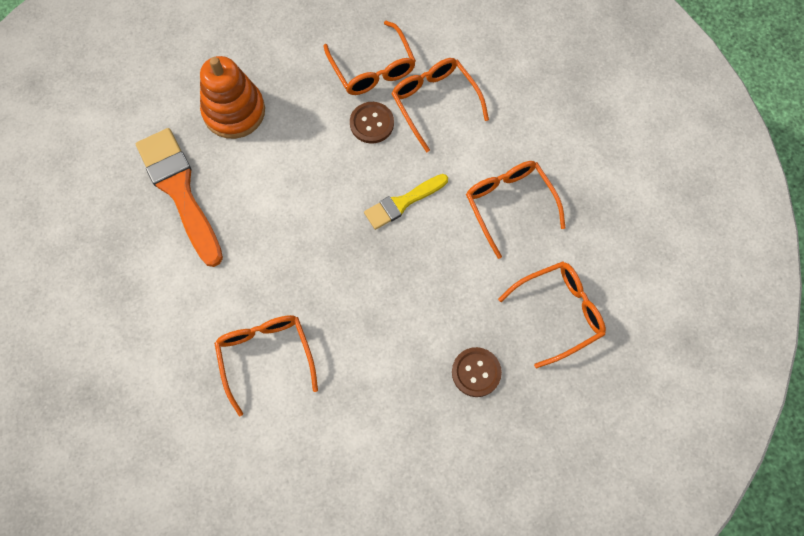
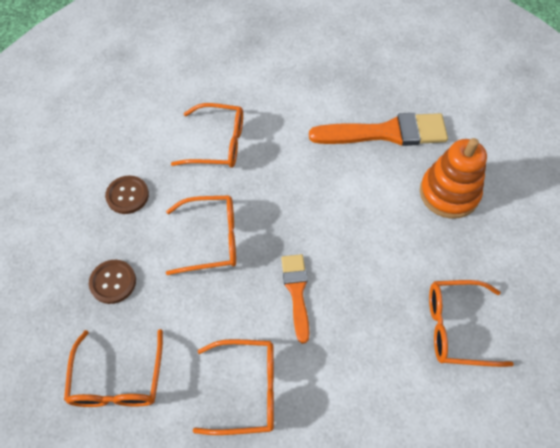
camera: 115 degrees right, 10 degrees down
brown button [350,102,394,144] -> brown button moved to [105,176,149,214]
yellow brush [364,174,448,230] -> orange brush [281,254,310,344]
orange glasses [391,58,489,152] -> orange glasses moved to [166,195,236,275]

